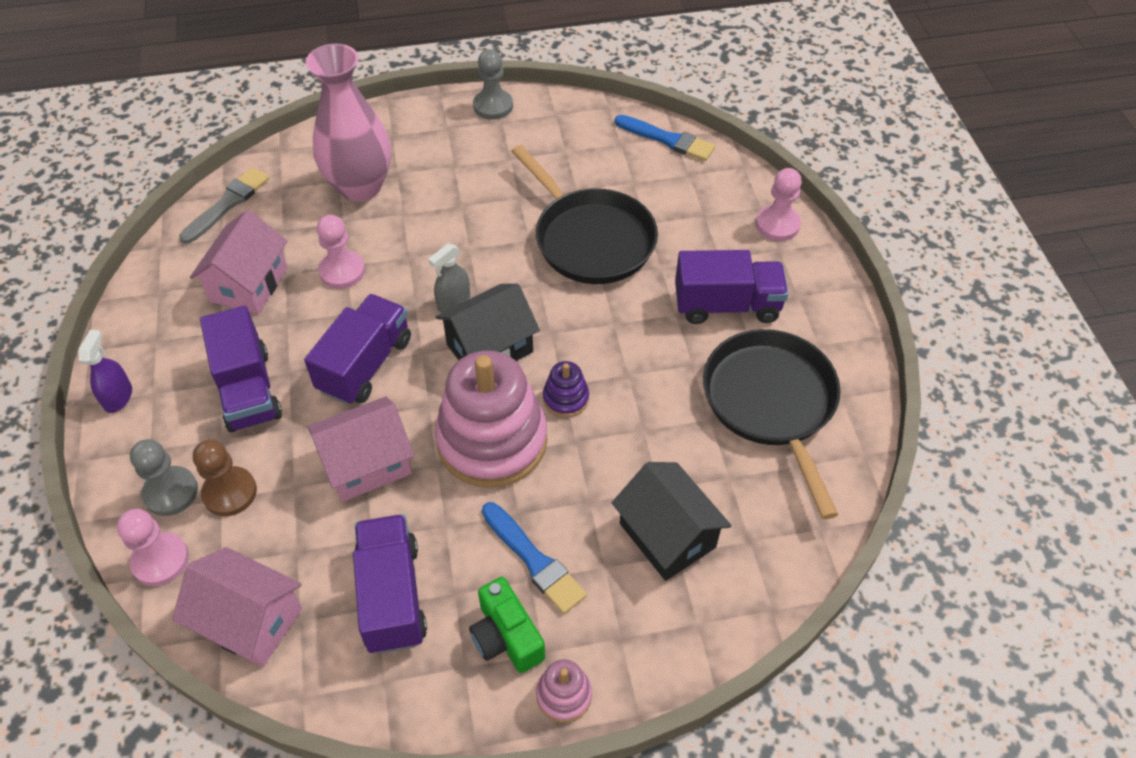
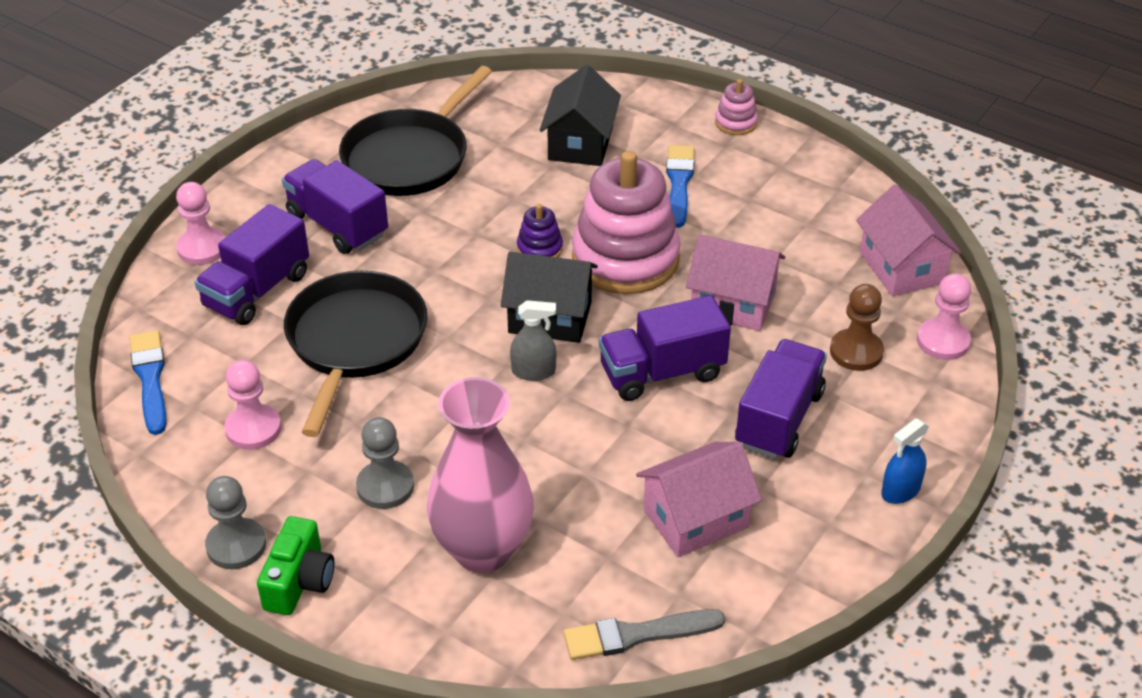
camera: 135 degrees left, 10 degrees down
purple spray bottle [79,330,132,413] -> blue spray bottle [881,418,929,504]
grey pawn [130,439,198,516] -> grey pawn moved to [356,417,414,509]
pink pawn [317,215,365,289] -> pink pawn moved to [224,360,281,450]
purple truck [353,514,427,654] -> purple truck moved to [194,204,309,325]
green camera [469,577,545,673] -> green camera moved to [257,516,334,615]

